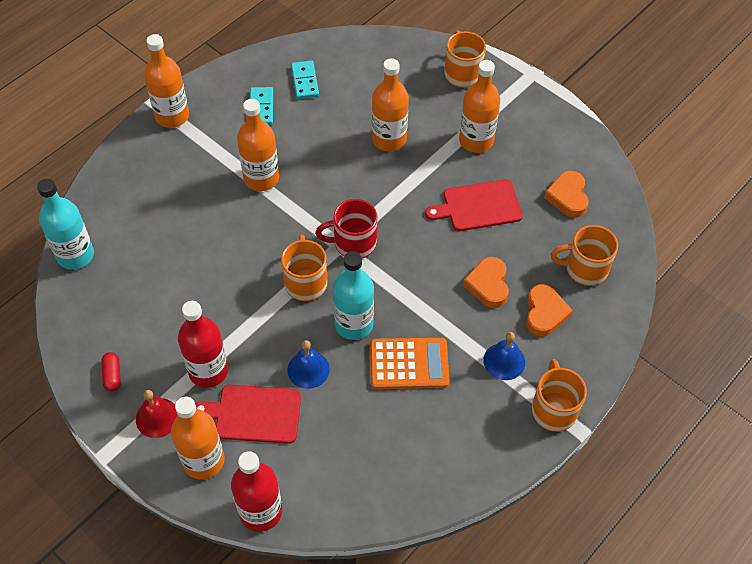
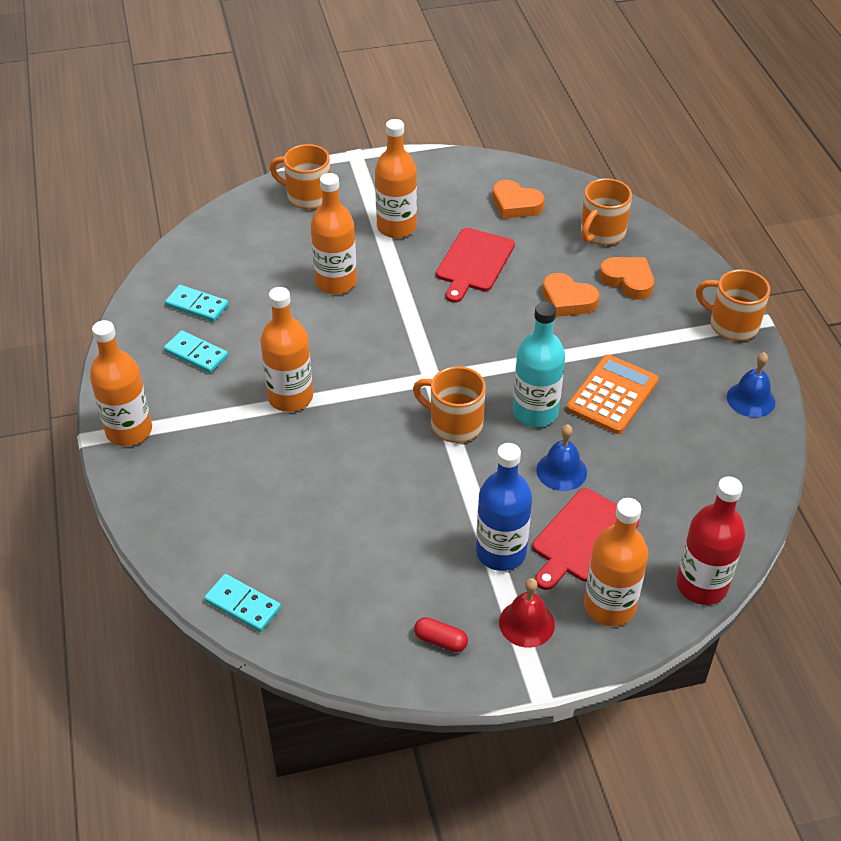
camera: 55 degrees left, 10 degrees down
turquoise bottle [37,179,94,270] -> turquoise domino [204,574,281,632]
red bottle [178,301,228,388] -> blue bottle [476,443,532,571]
red mug [315,199,377,258] -> none
blue bell [483,332,525,380] -> blue bell moved to [727,352,775,417]

